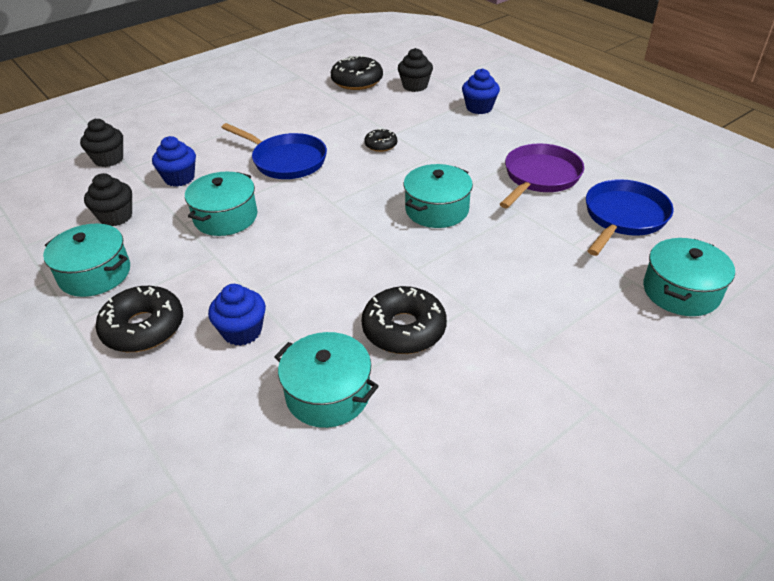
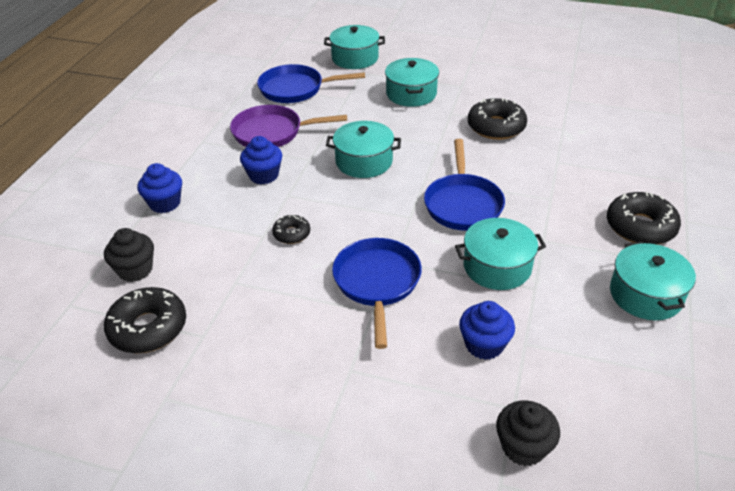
camera: 125 degrees left, 0 degrees up
black cupcake [84,173,132,226] -> none
blue cupcake [208,284,266,346] -> blue cupcake moved to [240,136,282,184]
turquoise pot [274,332,379,428] -> turquoise pot moved to [385,58,439,107]
none -> blue pan [424,139,505,231]

